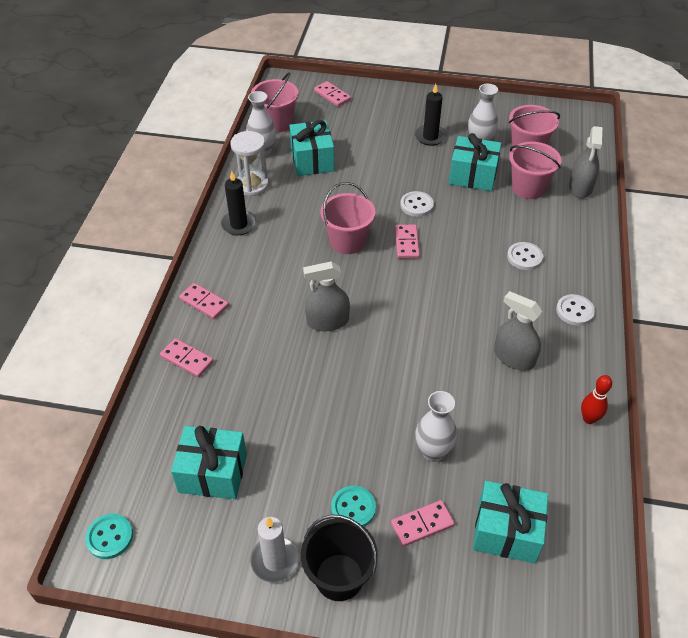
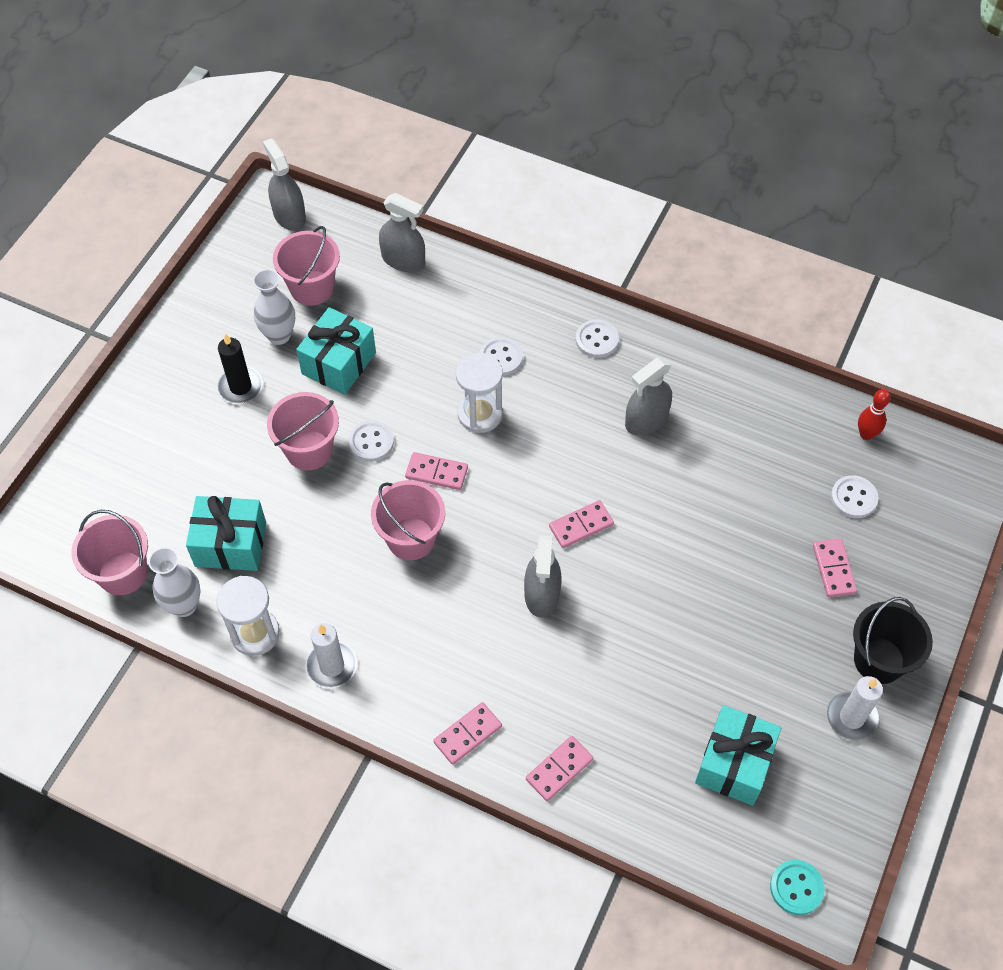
camera: 75 degrees left, 10 degrees up
black candle [221,171,256,235] -> white candle [306,623,357,688]
pink domino [314,81,351,107] -> pink domino moved to [549,500,614,548]
turquoise button [331,486,376,527] -> none
white vase [416,391,457,462] -> none
turquoise gift [473,481,548,564] -> white button [831,475,878,518]
pink bucket [509,142,562,199] -> pink bucket moved to [267,392,339,470]
red bowling pin [581,375,612,424] -> red bowling pin moved to [858,389,891,440]
none -> grey spray bottle [263,138,306,231]
none -> white hourglass [456,353,503,433]

